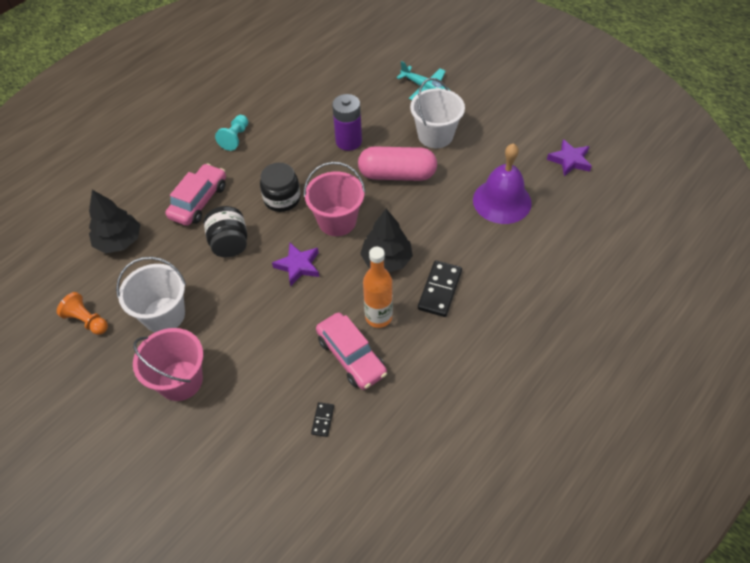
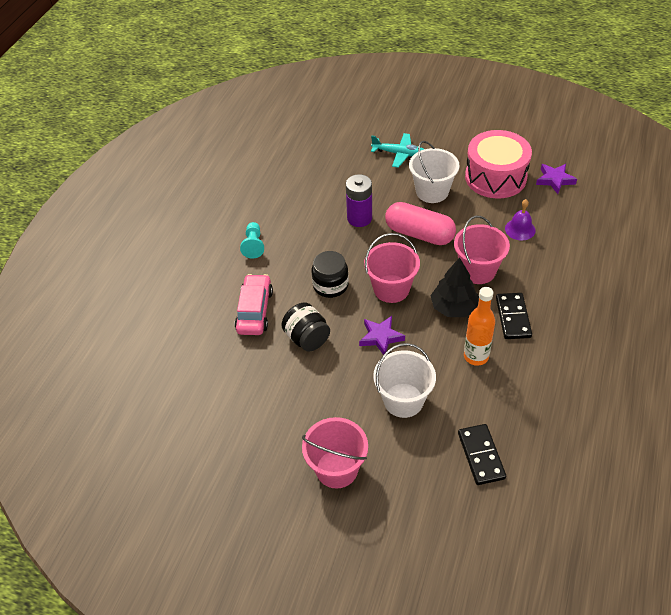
camera: 20 degrees left, 5 degrees down
orange pawn [57,292,108,335] -> none
black tree [89,190,140,253] -> none
white bucket [116,257,186,332] -> white bucket moved to [373,343,436,418]
black domino [311,402,334,437] -> black domino [458,424,506,485], size x1.96
pink car [316,313,387,390] -> none
pink capsule [358,146,437,181] -> pink capsule turned 45 degrees clockwise [385,202,456,245]
purple bell [473,143,532,224] -> purple bell [505,199,536,240], size x0.57
none -> pink bucket [454,216,510,284]
none -> pink drum [465,130,532,199]

